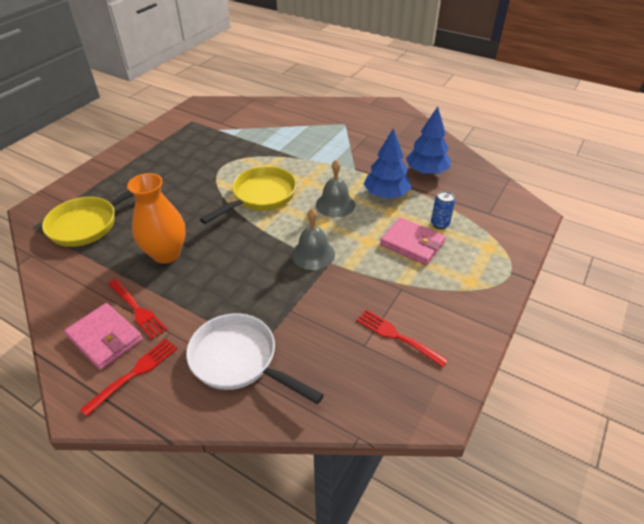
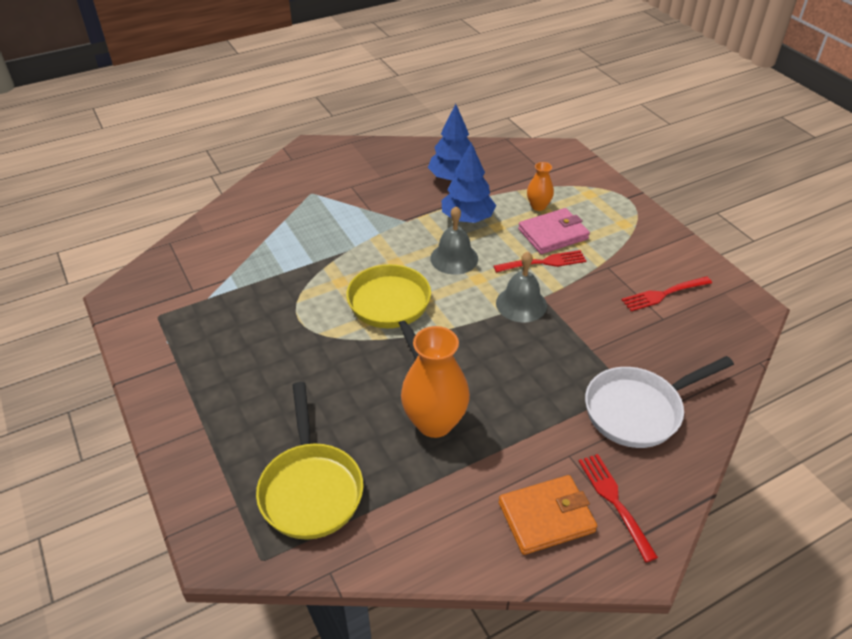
camera: 60 degrees left, 0 degrees up
pink wallet [64,303,143,370] -> orange wallet [499,475,597,555]
red fork [108,279,167,339] -> red fork moved to [494,250,586,273]
blue can [431,191,455,229] -> orange vase [527,162,554,211]

